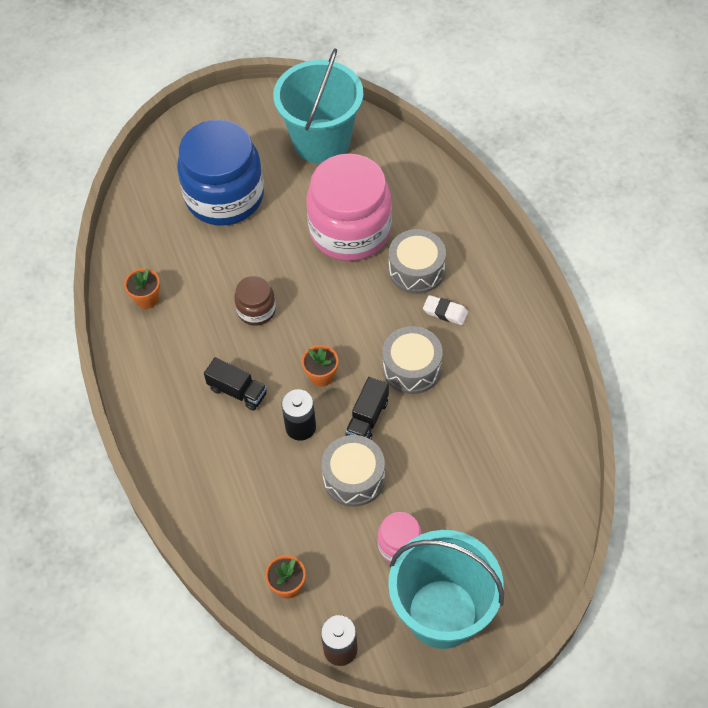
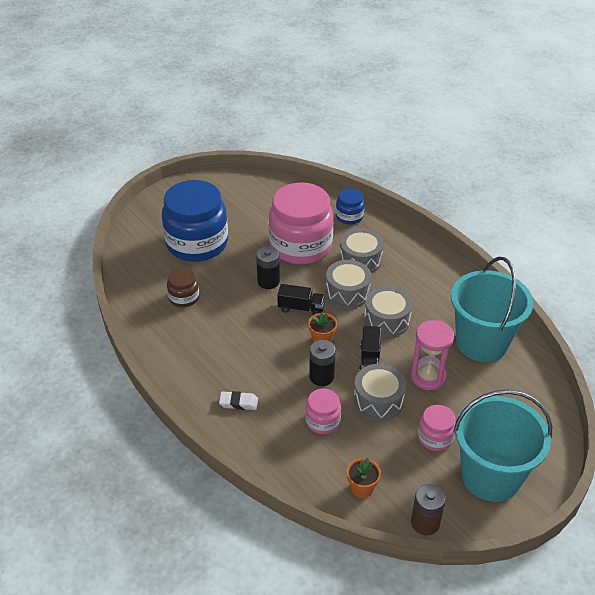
camera: 20 degrees left, 15 degrees down
orange flower pot [124,268,160,309] -> none
black truck [204,357,267,411] -> black truck moved to [277,284,325,315]
brown jar [234,276,276,326] -> brown jar moved to [167,268,199,307]
turquoise bucket [273,48,363,164] -> turquoise bucket moved to [451,257,533,362]
white eraser [423,295,468,325] -> white eraser moved to [219,391,258,410]
none -> black battery [256,246,280,289]
none -> pink jar [305,388,341,434]
none -> grey drum [326,260,371,309]
none -> blue jar [336,189,365,225]
none -> pink hourglass [410,320,454,390]

